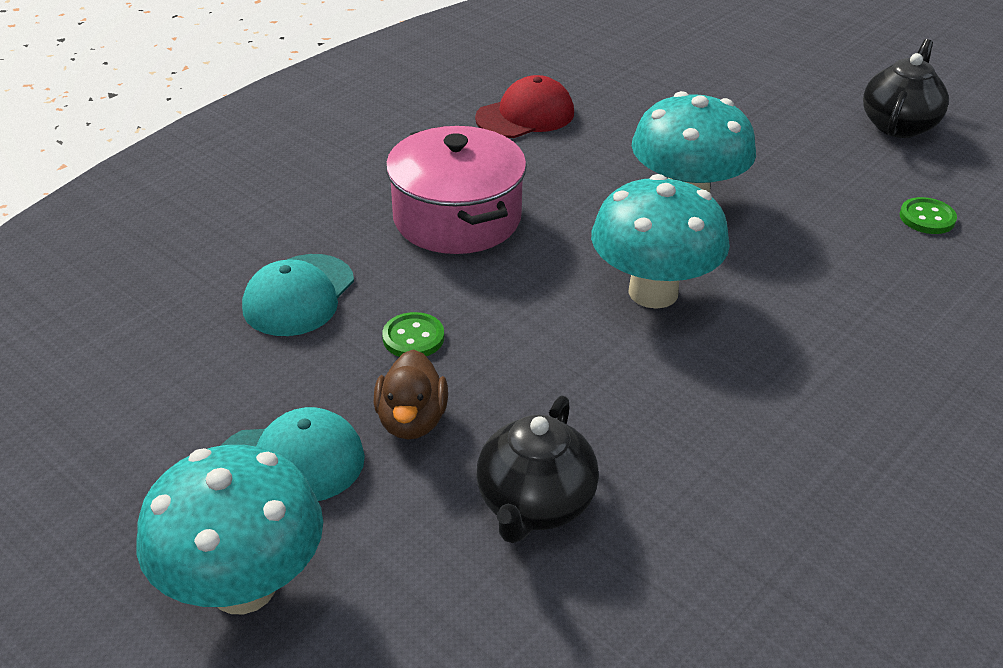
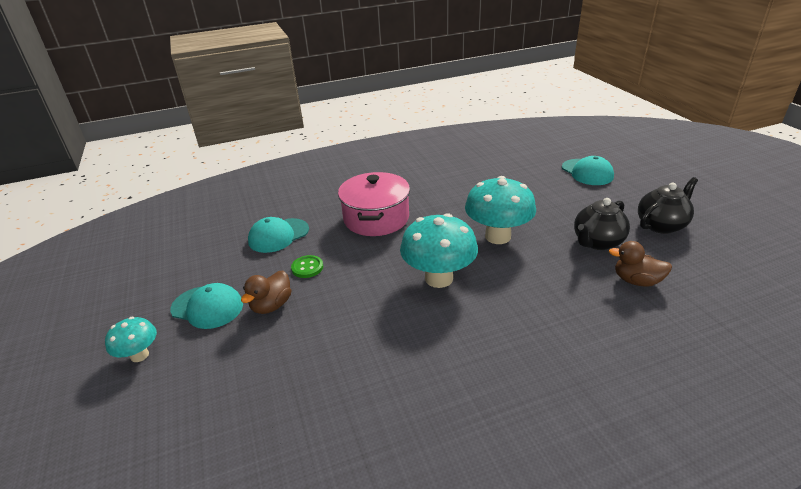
camera: 30 degrees right, 5 degrees down
turquoise mushroom [137,445,323,614] -> turquoise mushroom [105,317,157,362], size x0.54
red cap [475,75,574,138] -> none
black teapot [477,396,599,543] -> black teapot moved to [574,198,630,250]
green button [900,197,957,234] -> brown duck [609,241,672,287]
none -> turquoise cap [562,156,614,185]

